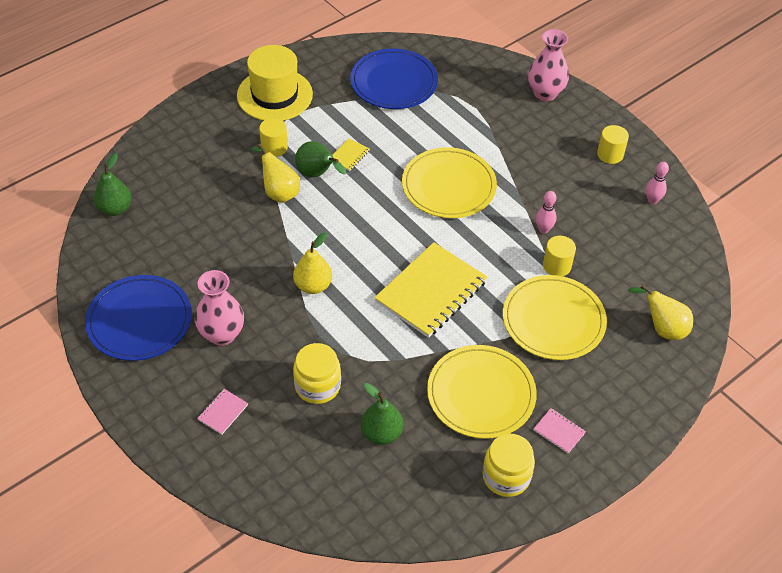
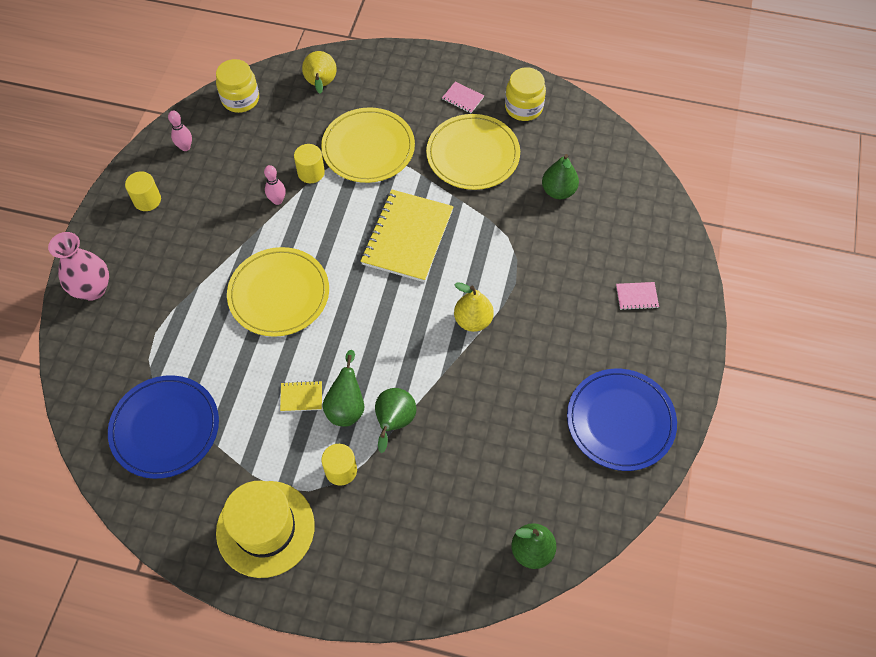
camera: 125 degrees left, 10 degrees up
pink vase [195,270,244,346] -> none
yellow pear [251,144,300,203] -> green pear [375,388,416,453]
yellow jar [293,343,341,404] -> yellow jar moved to [216,59,259,113]
yellow notebook [374,242,487,338] -> yellow notebook turned 75 degrees counterclockwise [360,189,454,282]
pink notebook [533,408,586,454] -> pink notebook turned 60 degrees counterclockwise [442,82,484,113]

